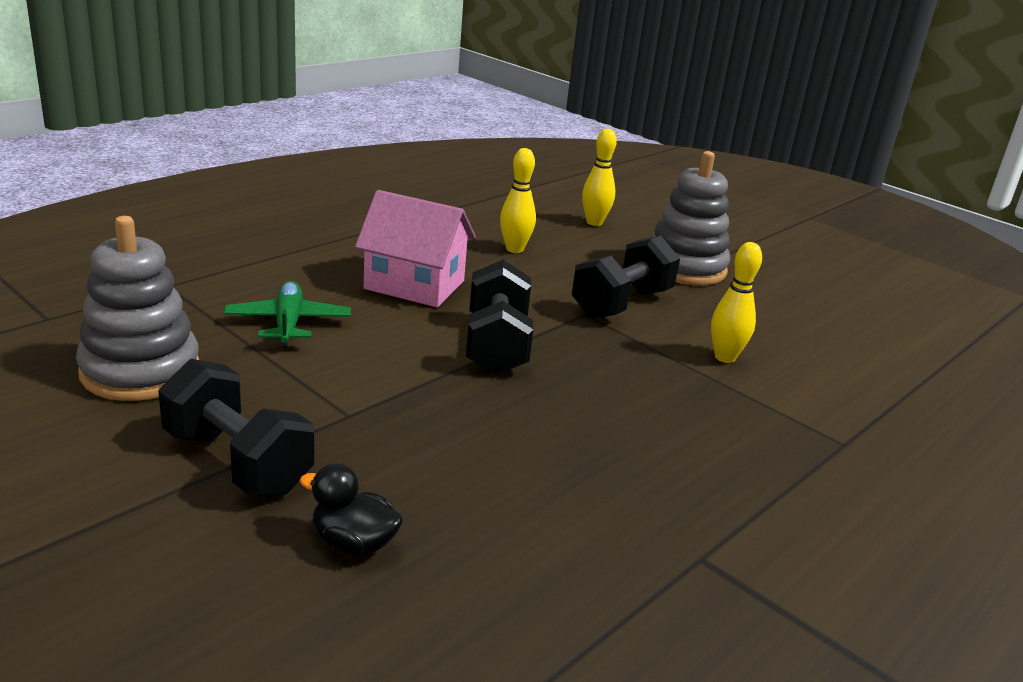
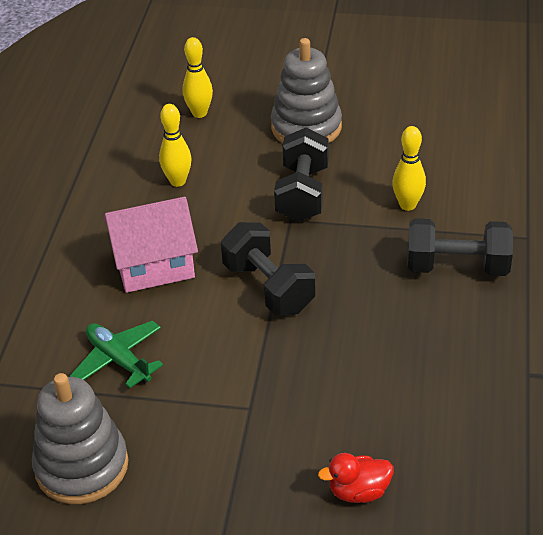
camera: 30 degrees left, 15 degrees up
black dumbbell [158,359,314,496] -> black dumbbell moved to [408,218,513,276]
black duck [300,463,403,556] -> red duck [318,453,393,503]

